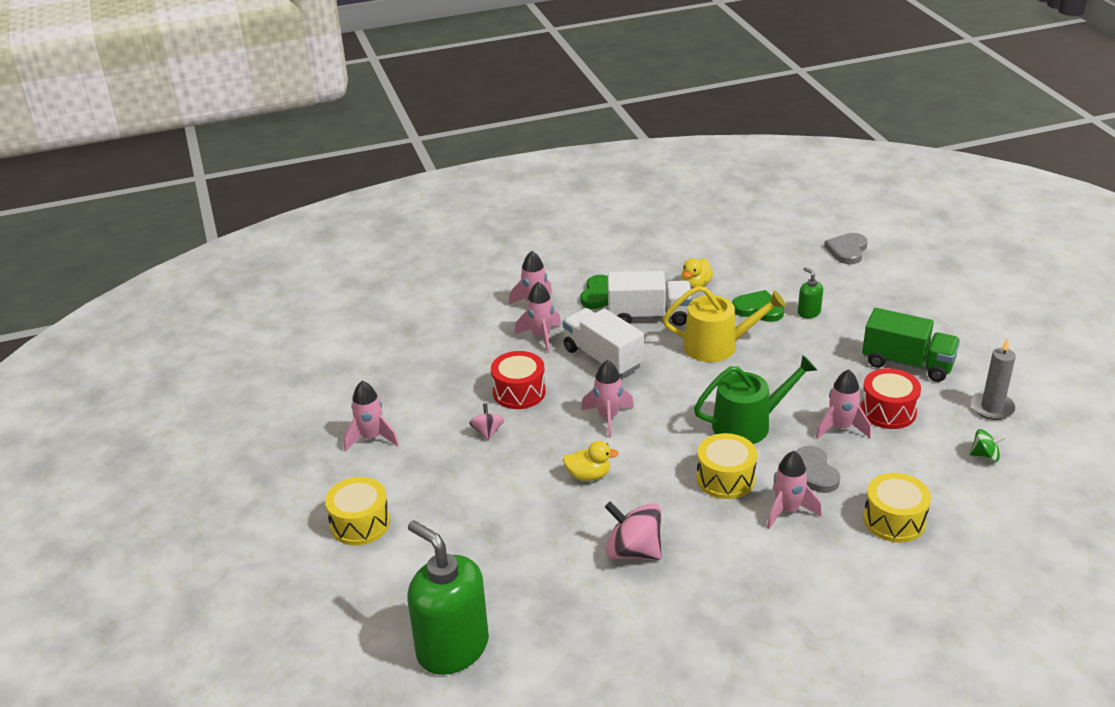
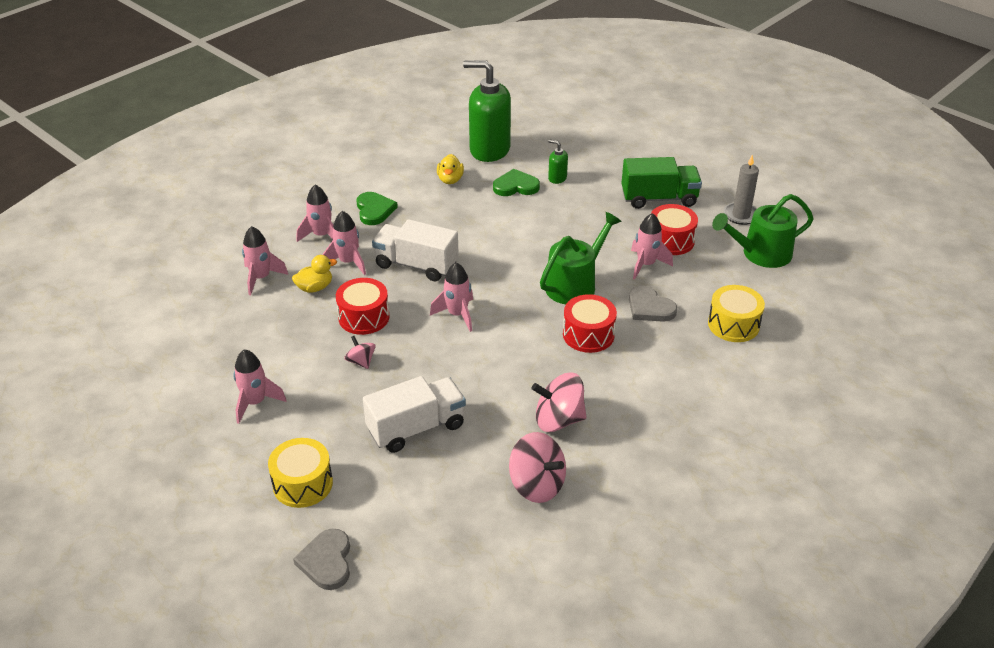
camera: 30 degrees left, 5 degrees up
green soap dispenser [407,520,489,675] -> green soap dispenser moved to [463,60,511,162]
yellow duck [563,441,619,481] -> yellow duck moved to [292,255,337,293]
white truck [608,271,692,326] -> white truck moved to [363,376,466,453]
yellow watering can [663,286,786,362] -> none
yellow drum [697,433,757,499] -> red drum [563,294,617,353]
pink rocket [767,451,822,529] -> pink rocket moved to [242,226,288,295]
grey heart [824,233,868,264] -> grey heart moved to [293,529,350,590]
green spinning top [970,429,1006,462] -> green watering can [712,194,814,268]
none -> pink spinning top [509,432,566,503]

